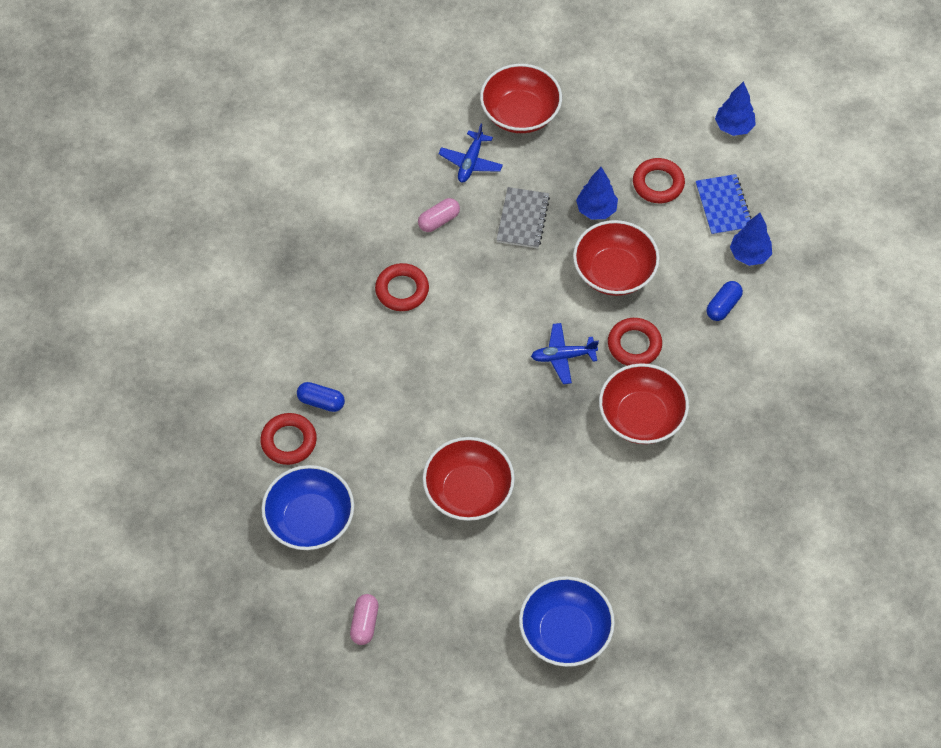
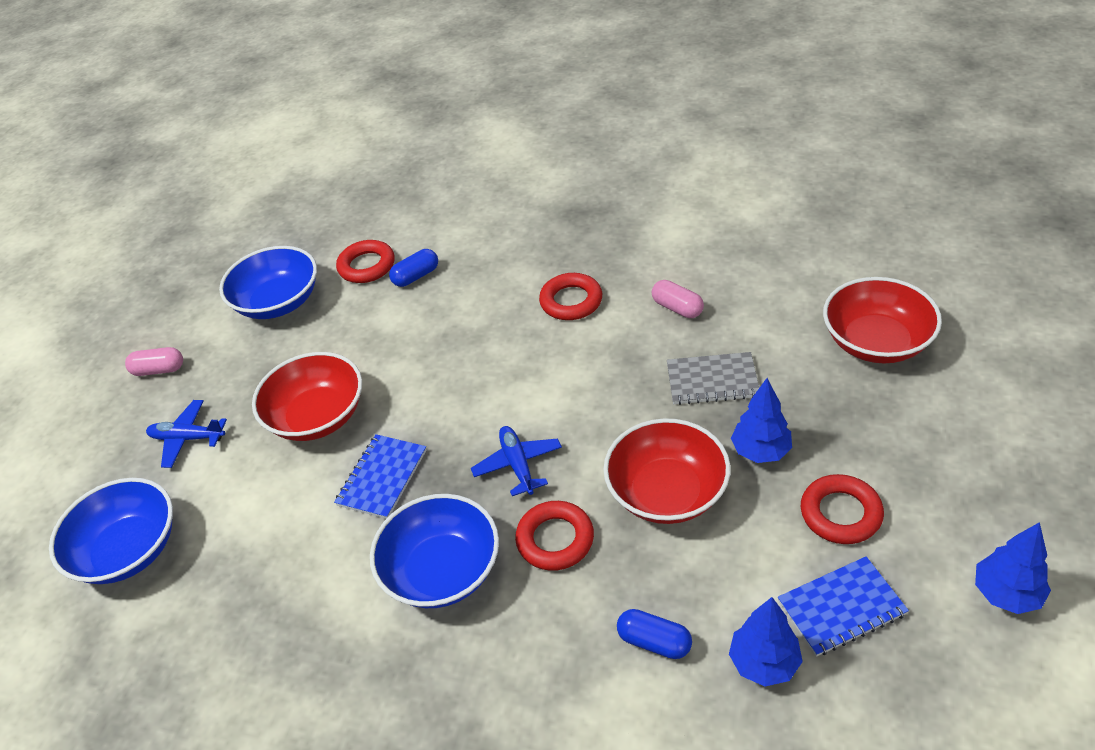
camera: 85 degrees right, 15 degrees down
blue capsule [297,382,345,412] -> blue capsule turned 45 degrees clockwise [389,249,438,287]
blue plane [438,124,503,183] -> blue plane moved to [146,400,227,468]
red bowl [599,363,689,444] -> blue bowl [370,494,499,608]
none -> blue notebook [334,434,427,519]

